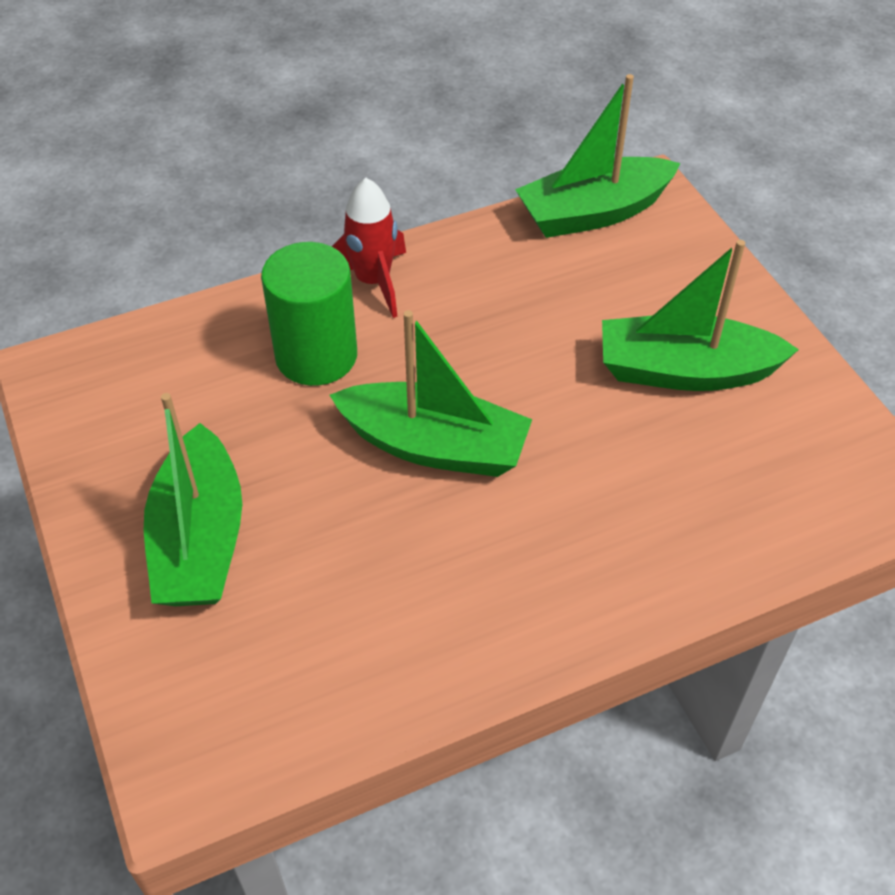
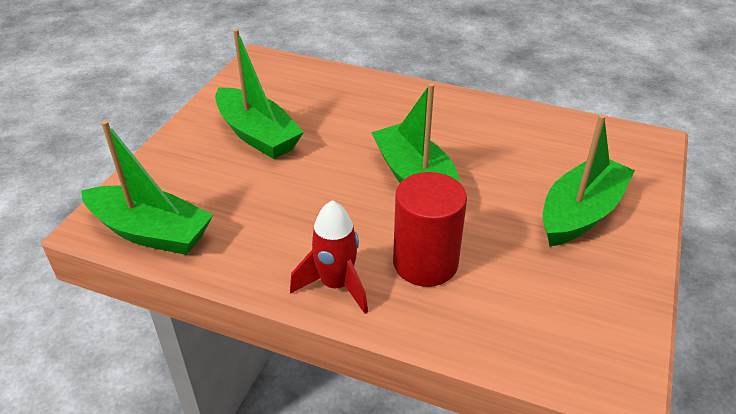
camera: 135 degrees left, 10 degrees down
green cylinder [261,242,357,386] -> red cylinder [393,172,467,287]

